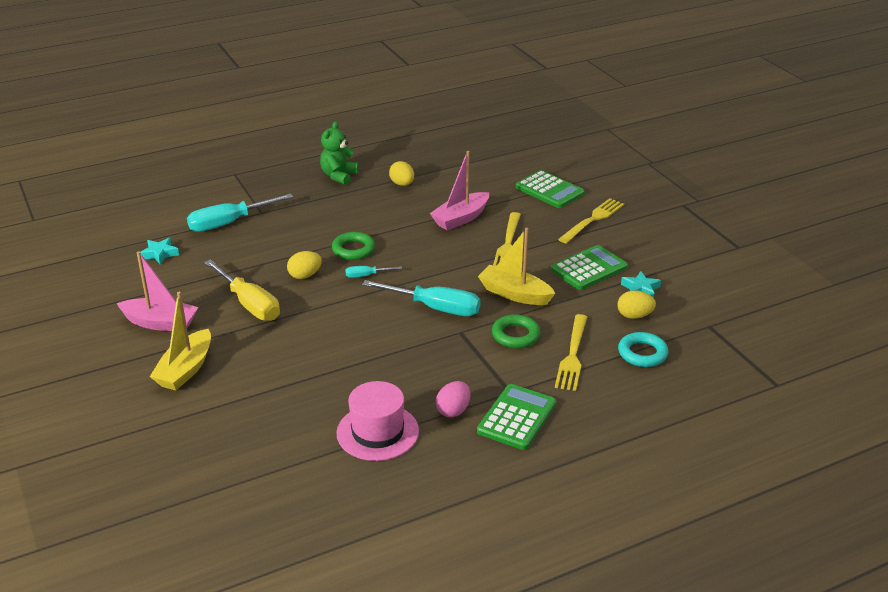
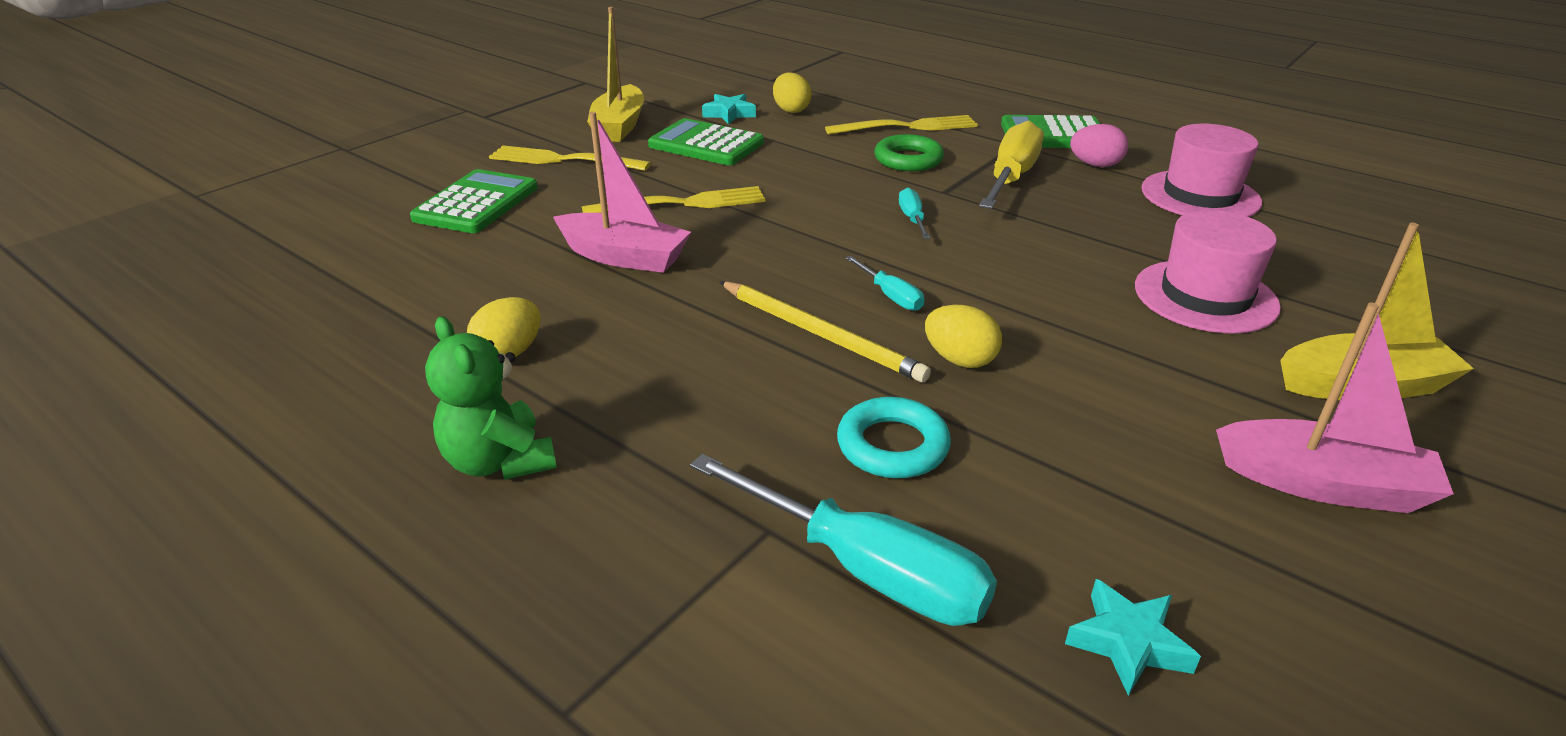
camera: 115 degrees left, 0 degrees up
pink boat [117,251,198,331] -> pink boat turned 120 degrees clockwise [1216,303,1454,513]
yellow screwdriver [204,259,280,321] -> yellow screwdriver moved to [979,121,1044,209]
green teddy bear [320,121,359,185] -> green teddy bear turned 60 degrees clockwise [425,316,557,480]
green ring [332,232,375,260] -> yellow pencil [719,281,931,383]
turquoise screwdriver [362,280,481,316] -> turquoise screwdriver [899,188,930,239], size x0.48
yellow boat [478,228,555,305] -> yellow boat moved to [587,7,644,142]
turquoise ring [618,332,668,367] -> turquoise ring moved to [837,397,951,478]
none -> pink hat [1135,210,1281,334]

